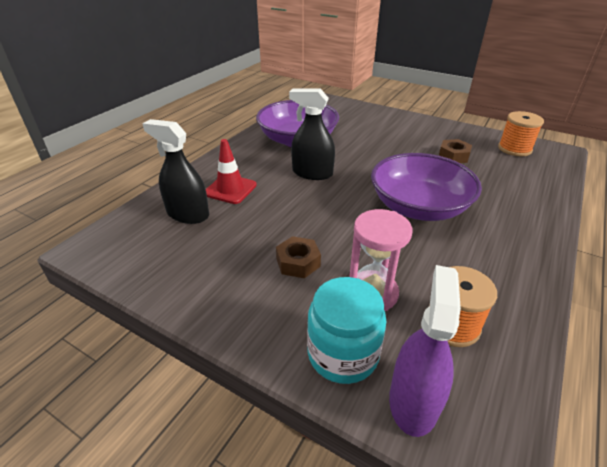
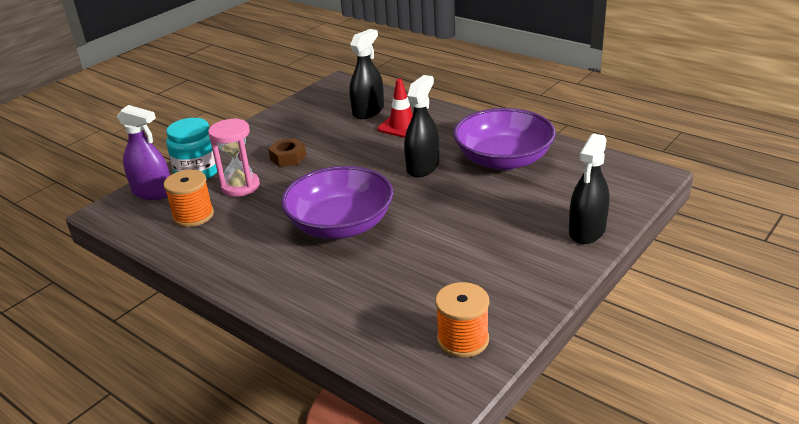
camera: 100 degrees right, 5 degrees down
brown nut [439,139,472,163] -> none
none -> black spray bottle [569,133,610,244]

